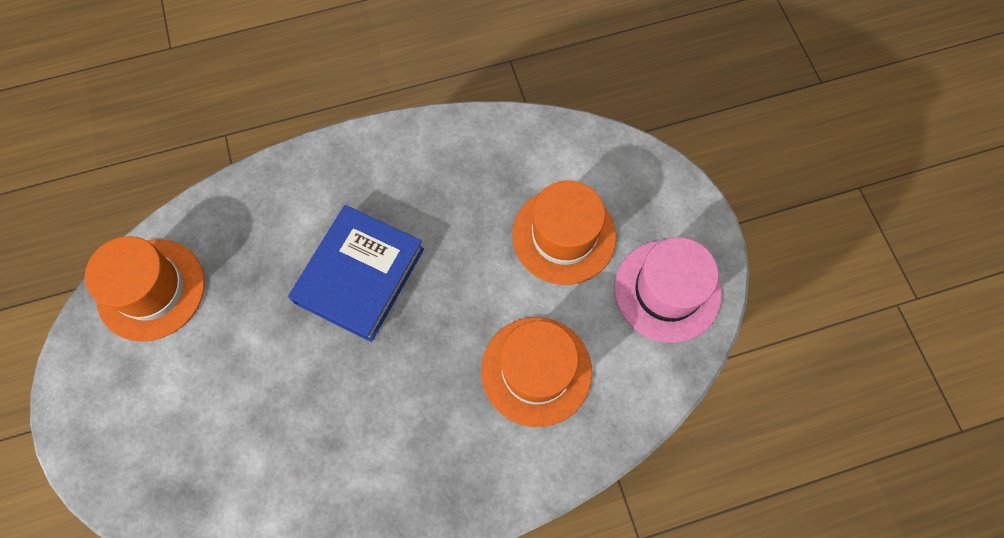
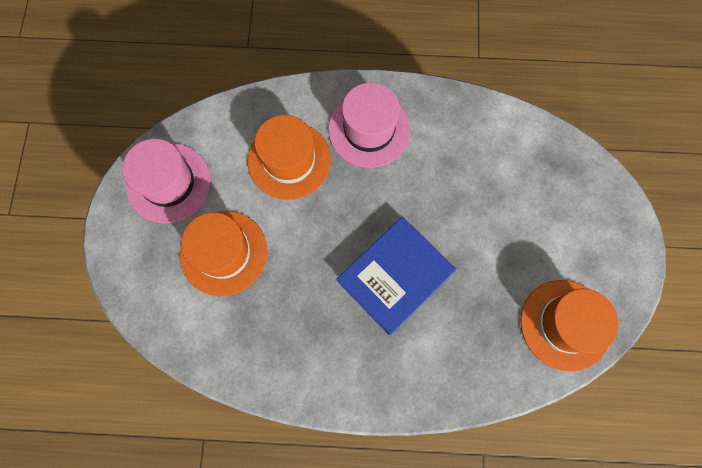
camera: 160 degrees left, 5 degrees up
none -> pink hat [328,83,410,168]

